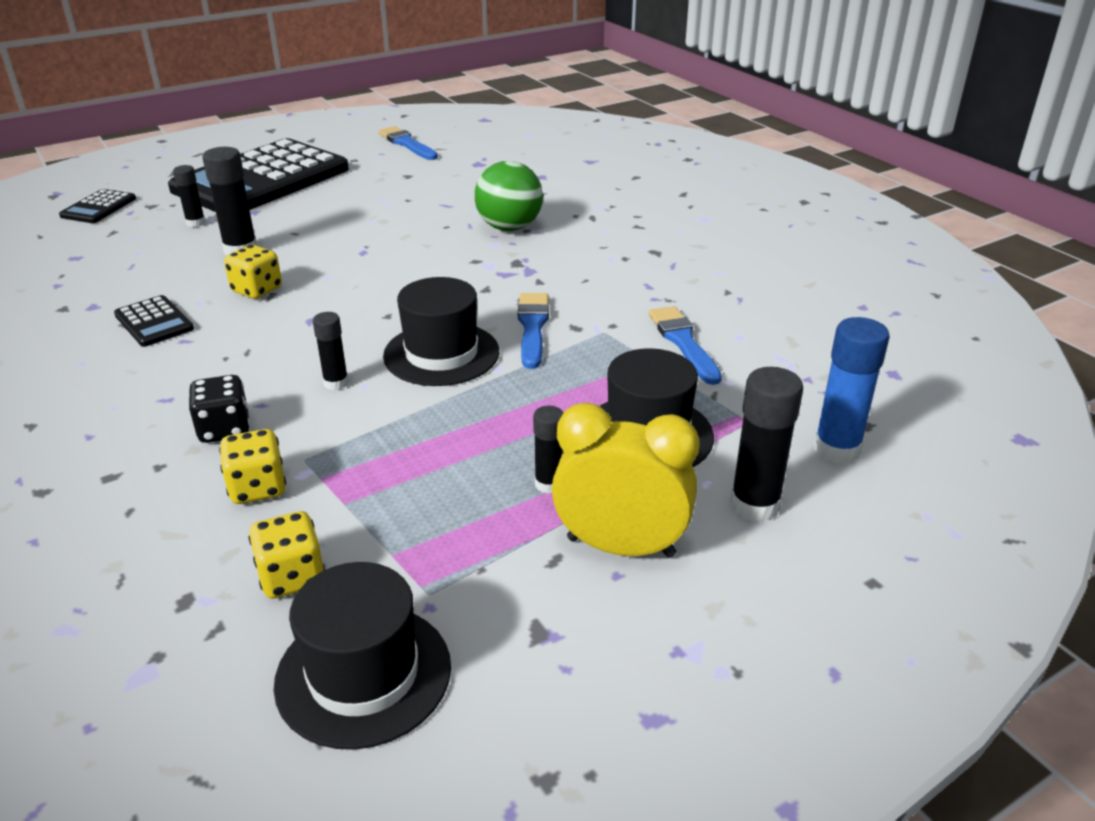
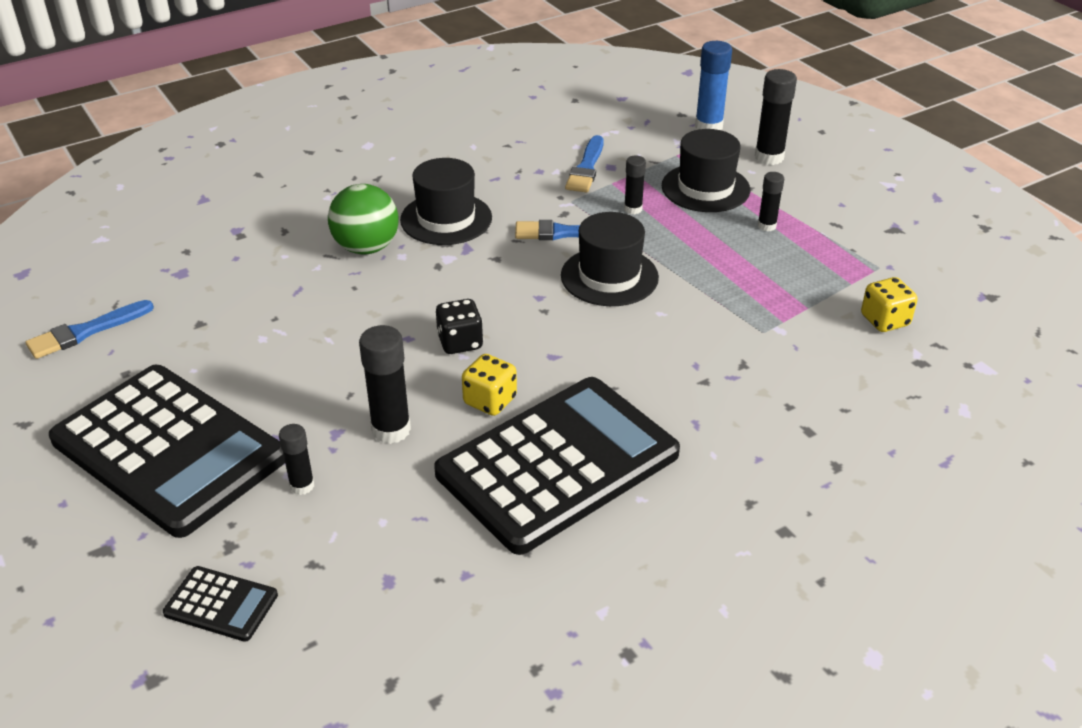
camera: 90 degrees left, 5 degrees up
black calculator [114,295,194,347] -> black calculator [434,377,680,555], size x2.48
black dice [189,375,250,443] -> black dice moved to [436,299,483,354]
yellow dice [219,429,286,504] -> none
black hat [274,562,451,750] -> black hat moved to [400,158,492,245]
black glue stick [313,312,349,390] -> black glue stick moved to [624,156,646,214]
yellow clock [552,403,700,558] -> none
blue brush [649,306,722,385] -> blue brush turned 60 degrees counterclockwise [565,135,604,192]

